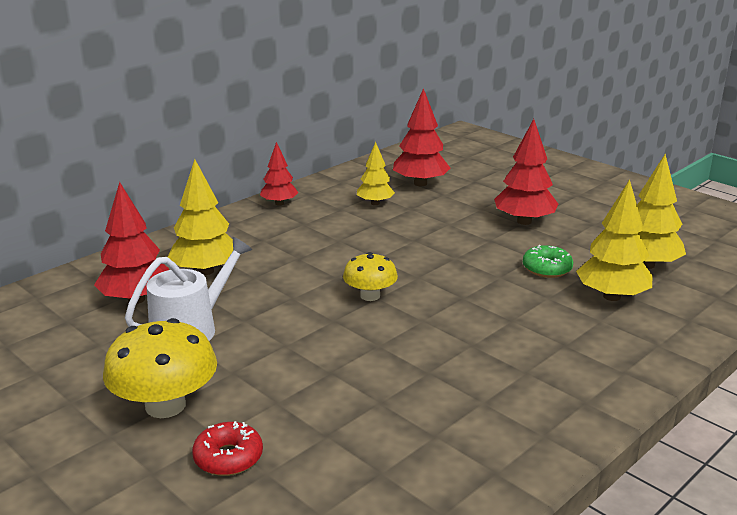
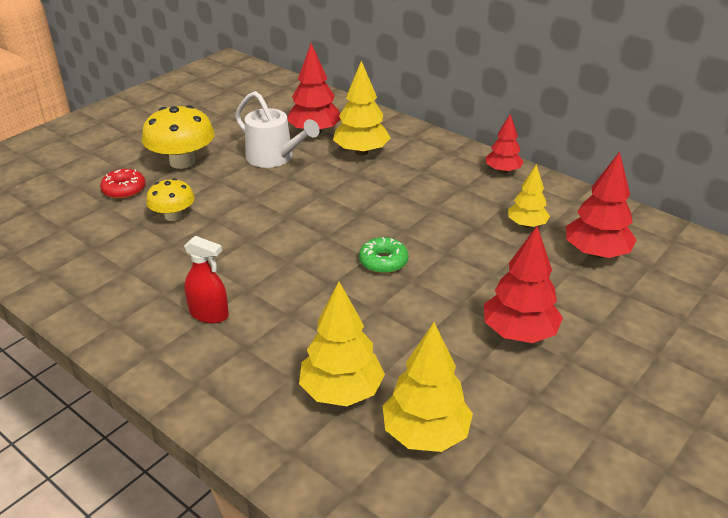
camera: 85 degrees right, 10 degrees up
yellow mushroom [343,252,398,301] -> yellow mushroom moved to [146,178,195,221]
green donut [523,245,573,278] -> green donut moved to [359,237,408,274]
none -> red spray bottle [184,236,229,323]

